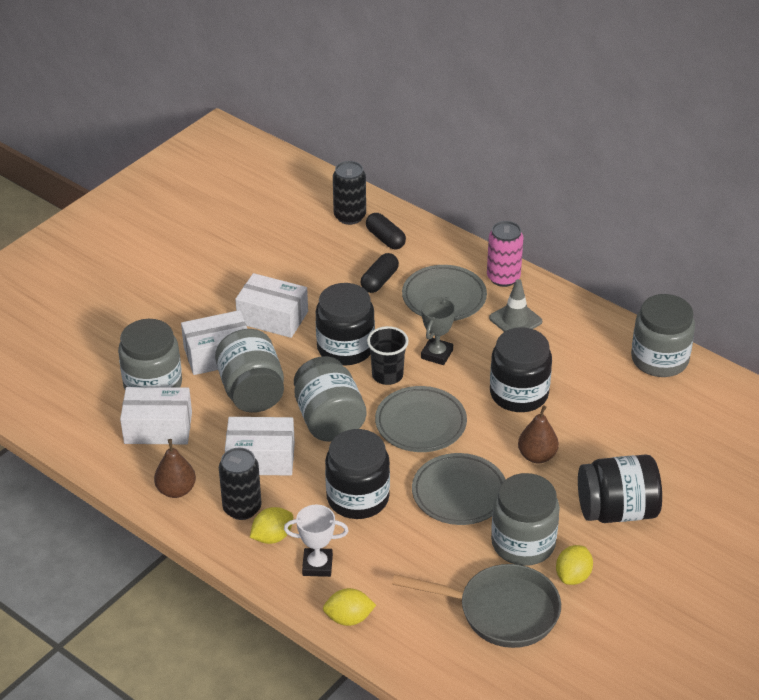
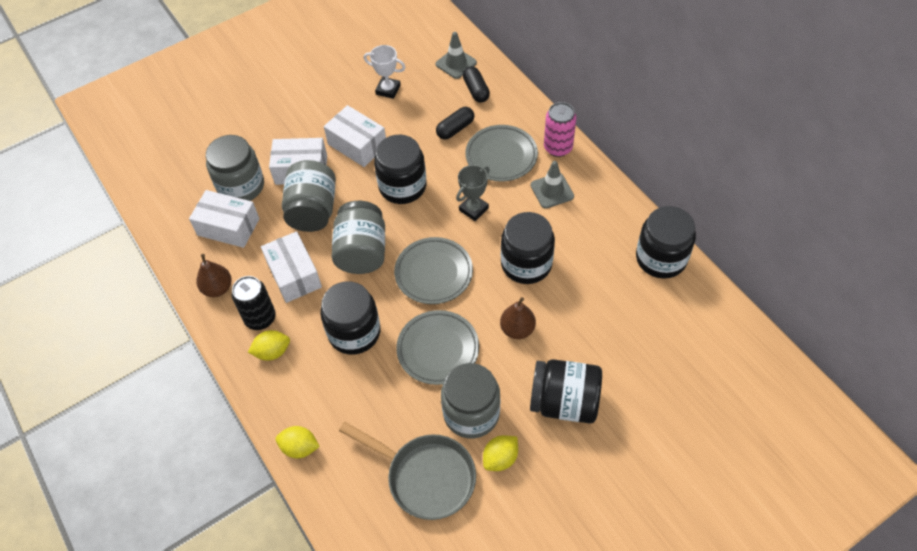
camera: 20 degrees right, 15 degrees up
white box [225,417,295,476] -> white box turned 45 degrees clockwise [261,231,322,303]
white trophy [284,505,349,577] -> white trophy moved to [364,45,406,99]
black can [333,161,366,225] -> grey traffic cone [436,32,477,79]
black cup [367,326,409,385] -> none
grey jar [631,294,695,377] -> black jar [636,206,696,279]

